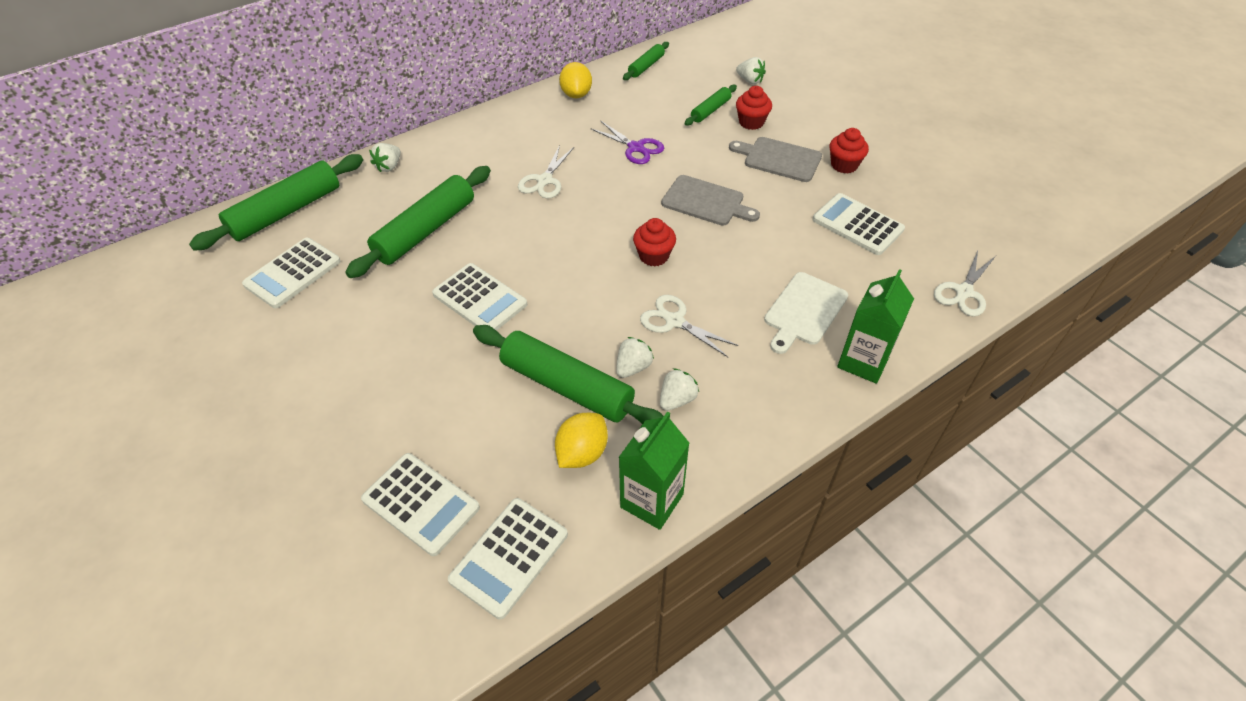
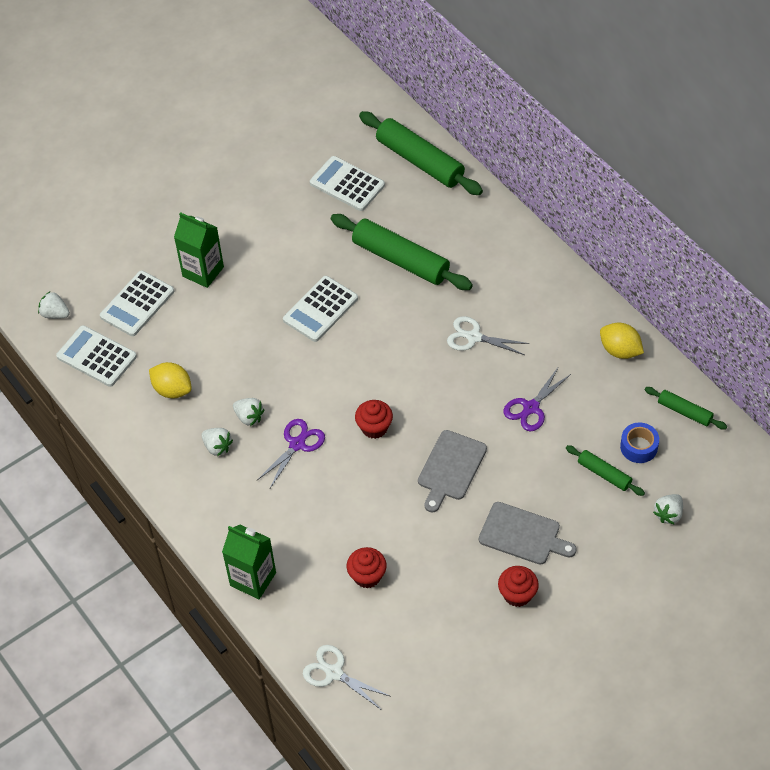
camera: 90 degrees right, 5 degrees up
white strawberry [369,143,401,172] -> white strawberry moved to [38,292,70,319]
green rolling pin [473,325,664,424] -> none
yellow lemon [559,62,592,98] -> yellow lemon turned 45 degrees clockwise [600,323,644,359]
green carton [619,412,689,530] -> green carton moved to [174,212,224,288]
white scissors [640,295,739,357] -> purple scissors [257,419,325,488]
grey cutting board [729,137,822,182] -> grey cutting board turned 90 degrees clockwise [479,502,577,565]
red cupcake [736,86,772,130] -> red cupcake moved to [347,547,387,588]
white cutting board [764,272,848,354] -> none
white calculator [813,193,905,255] -> none
none -> blue tape [620,422,659,463]

